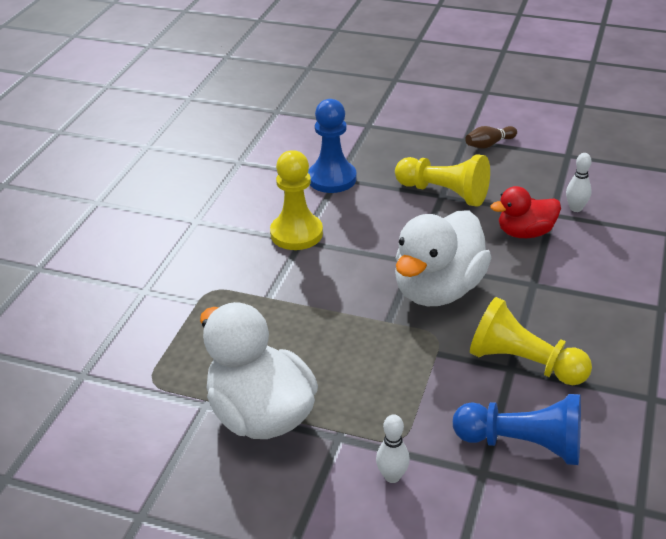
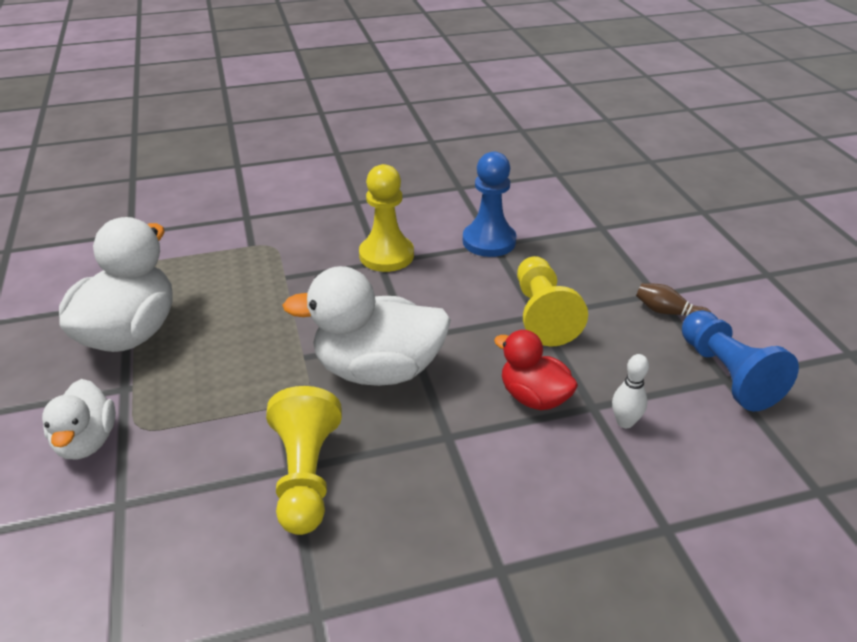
camera: 55 degrees right, 0 degrees up
white bowling pin [376,414,410,483] -> white duck [42,379,116,459]
blue pawn [453,394,581,465] -> blue pawn moved to [682,310,799,411]

